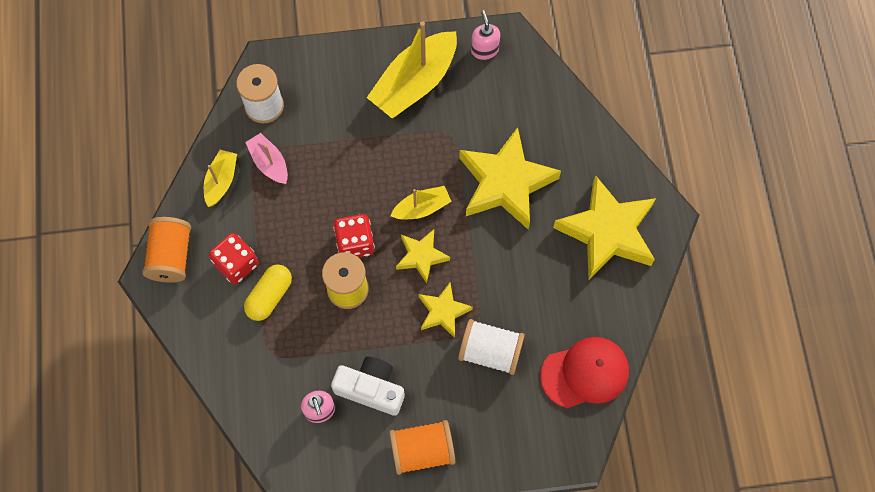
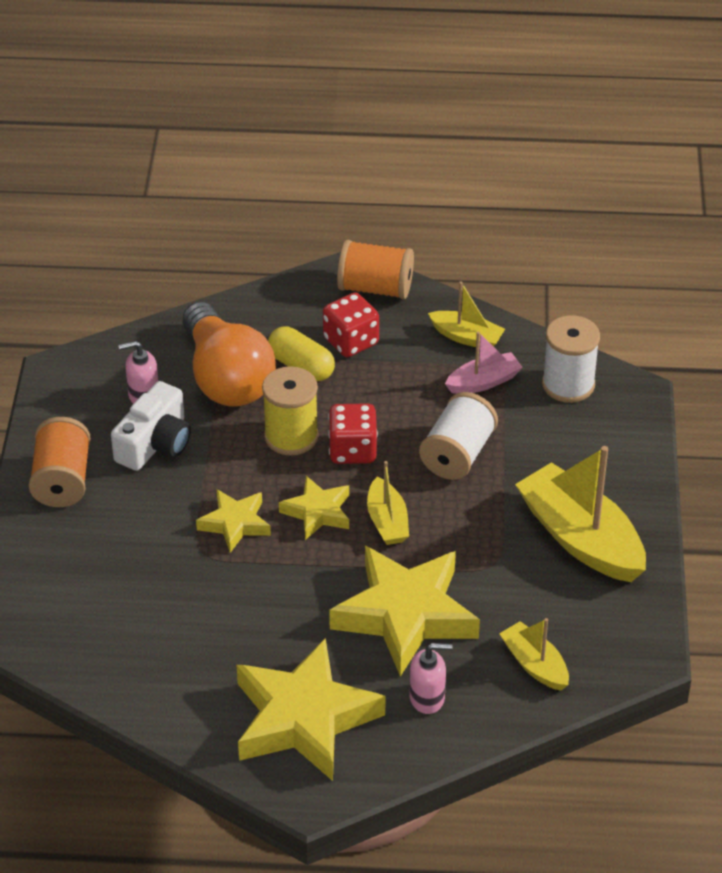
camera: 100 degrees right, 25 degrees down
white spool [458,319,525,375] -> white spool moved to [419,392,498,480]
pink soap dispenser [471,10,500,60] -> pink soap dispenser moved to [409,643,453,714]
red cap [540,337,629,408] -> none
none -> orange light bulb [183,302,276,407]
none -> yellow boat [499,618,569,691]

